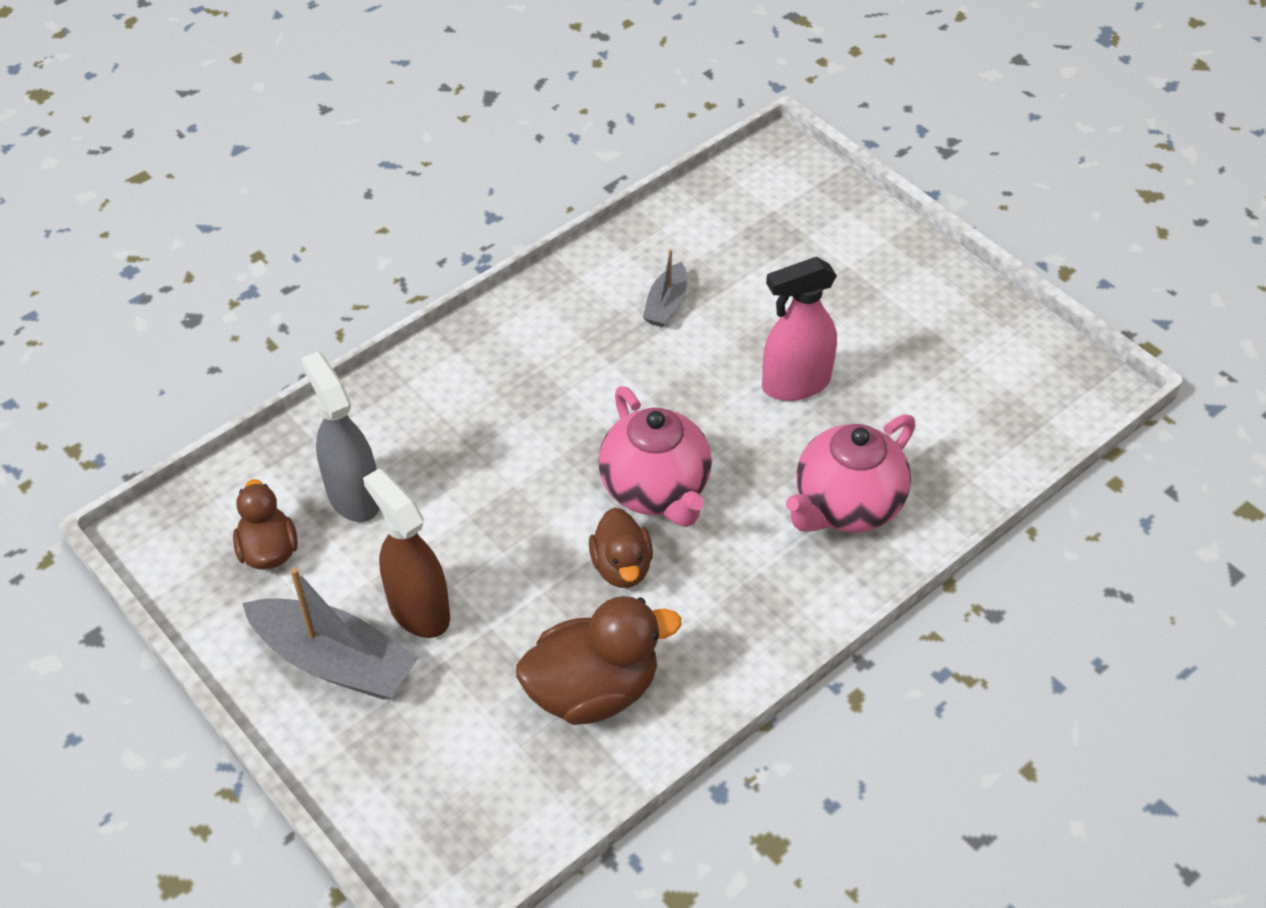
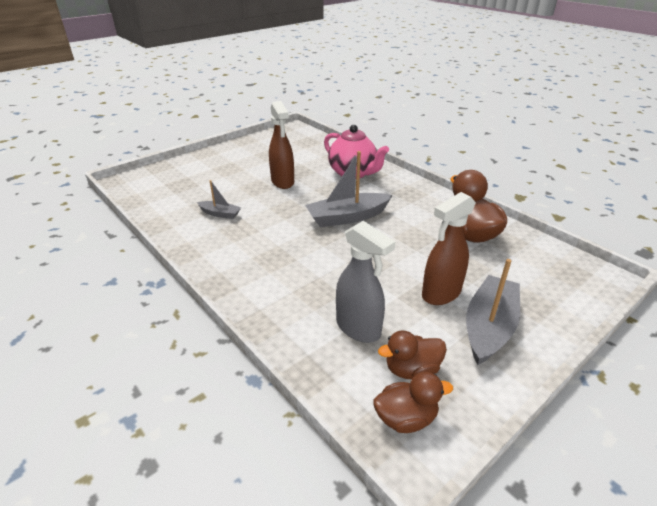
camera: 90 degrees left, 15 degrees down
grey spray bottle [301,352,380,522] -> grey spray bottle turned 105 degrees counterclockwise [336,221,396,343]
brown duck [589,508,653,588] -> brown duck moved to [373,372,453,433]
pink teapot [598,386,712,527] -> grey boat [305,151,393,227]
pink spray bottle [762,257,837,401] -> brown spray bottle [269,101,294,189]

